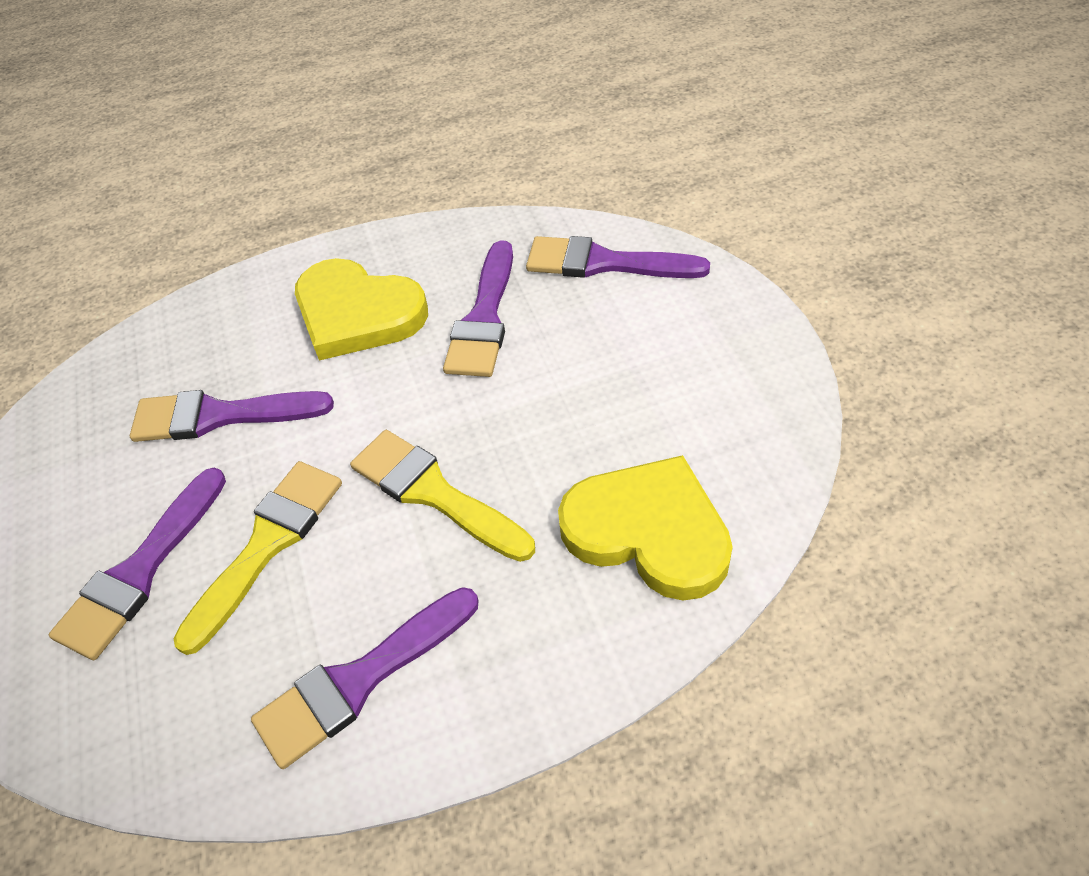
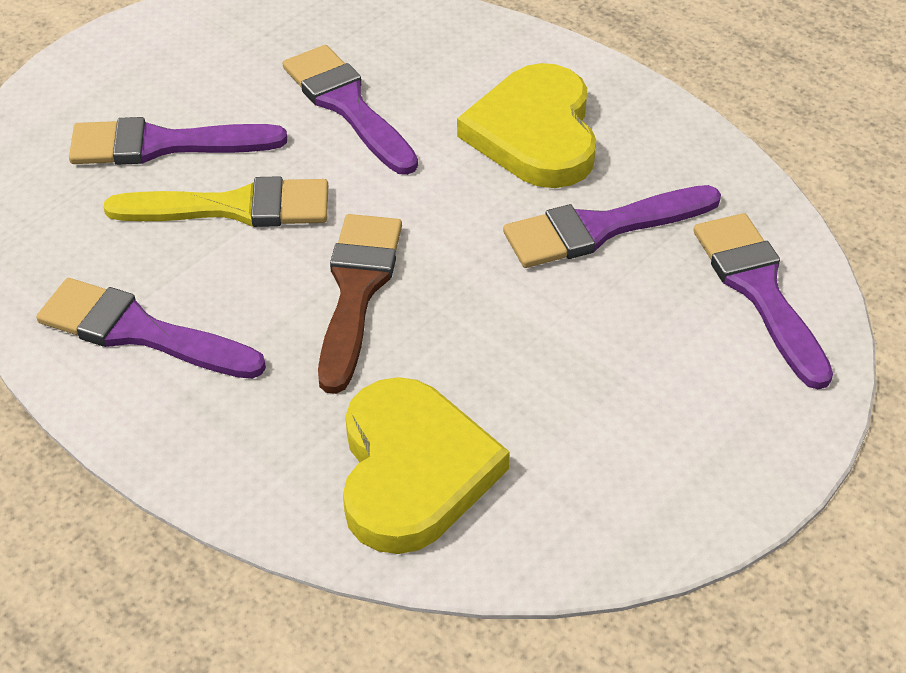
camera: 55 degrees right, 5 degrees down
yellow brush [350,430,535,562] -> brown brush [318,214,402,394]

